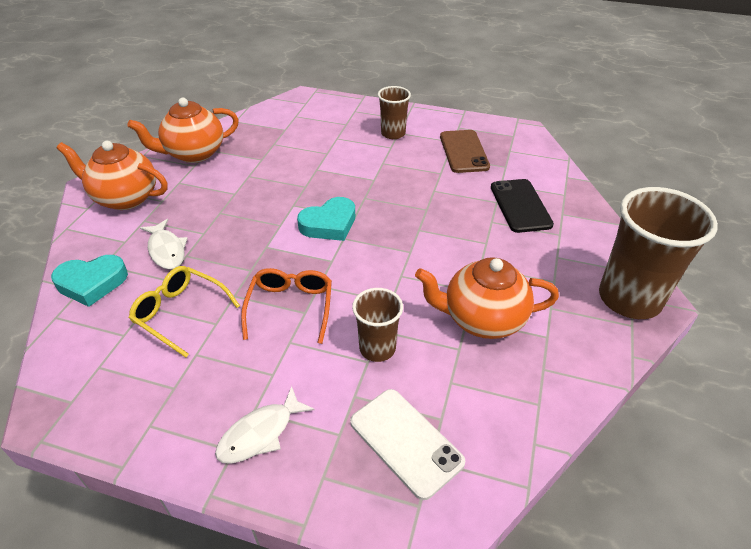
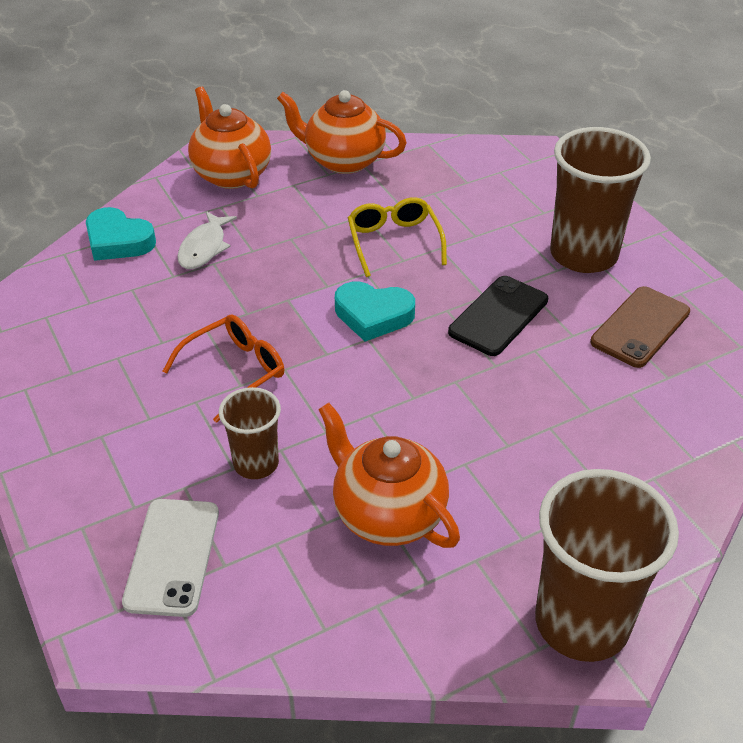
camera: 45 degrees right, 0 degrees up
yellow glasses [129,266,240,358] -> yellow glasses moved to [348,197,447,277]
white fish [215,386,315,464] -> none
brown cup [378,86,411,139] -> brown cup [550,127,651,273], size x1.83
black phone [491,179,554,233] -> black phone moved to [448,276,548,356]

